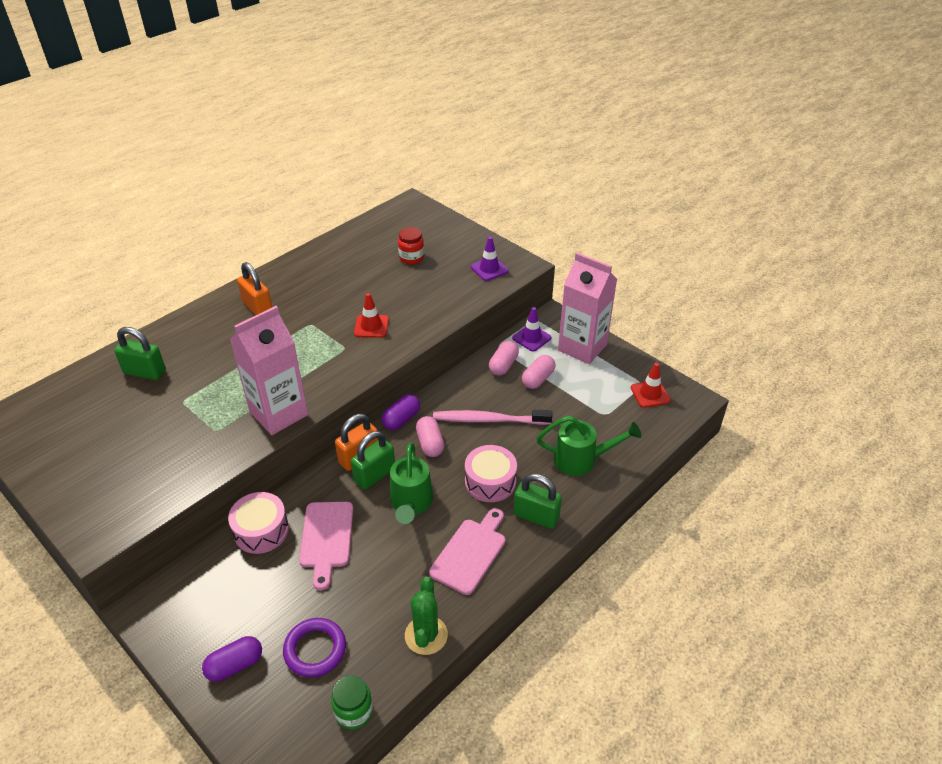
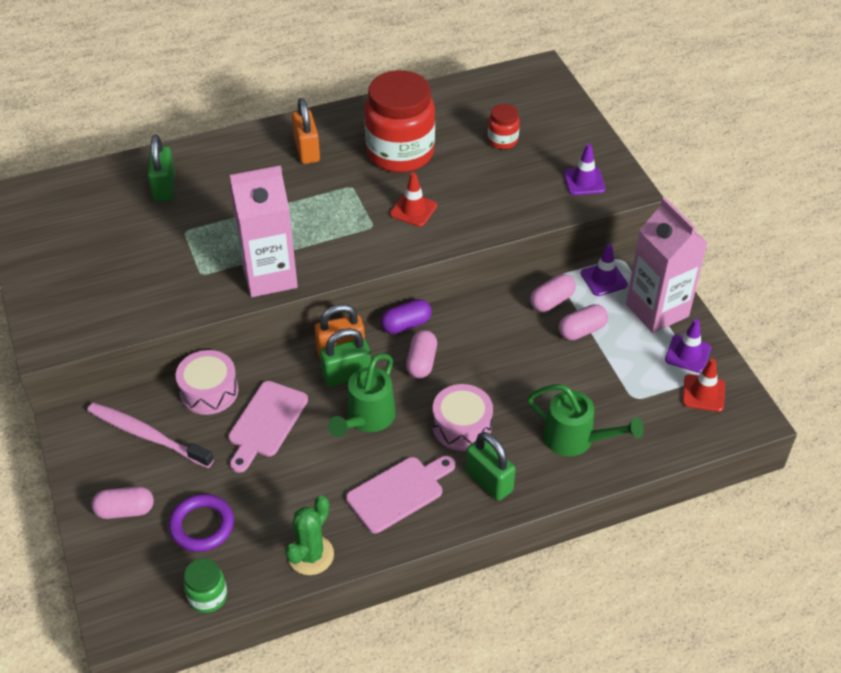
camera: 25 degrees right, 5 degrees up
green padlock [114,327,166,380] -> green padlock turned 45 degrees clockwise [148,135,175,202]
purple capsule [202,636,262,682] -> pink capsule [92,486,154,519]
pink toothbrush [433,410,552,425] -> pink toothbrush moved to [87,403,214,468]
none -> red jar [364,70,435,172]
none -> purple traffic cone [665,319,711,373]

